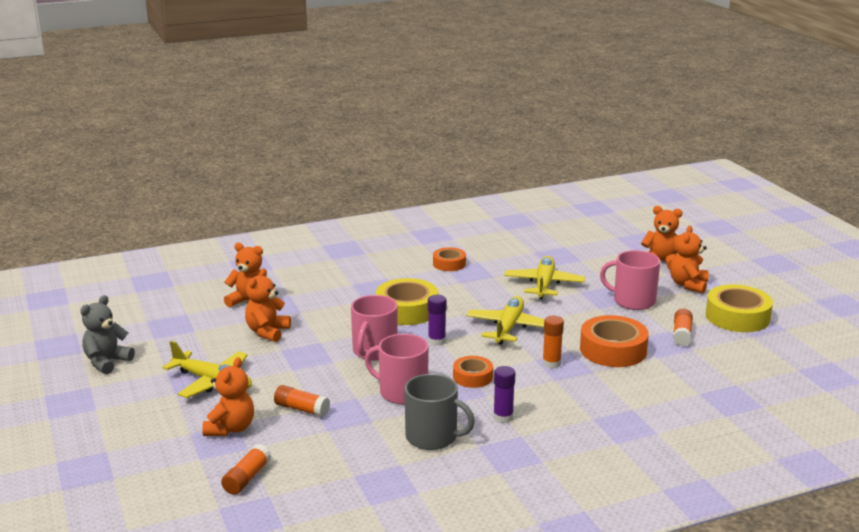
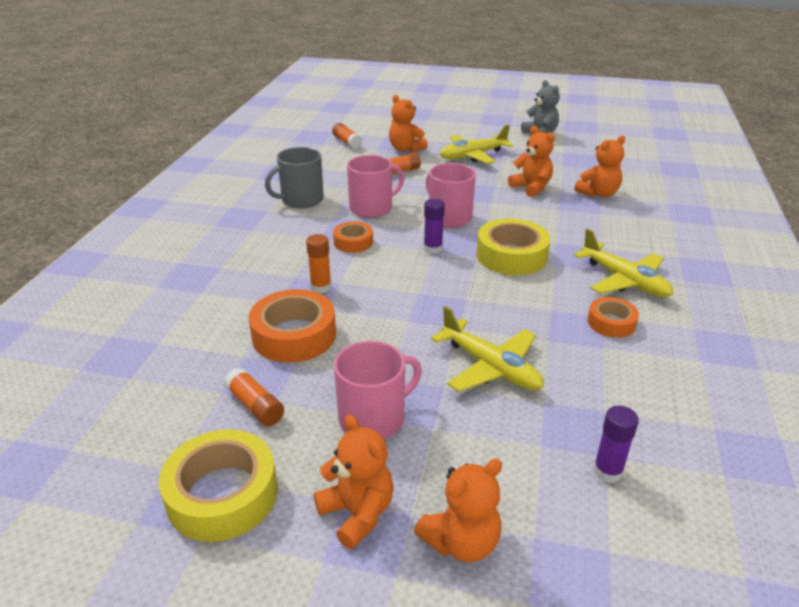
camera: 125 degrees right, 10 degrees up
yellow plane [466,296,545,345] -> yellow plane moved to [573,229,673,298]
purple glue stick [493,366,515,423] -> purple glue stick moved to [593,406,639,483]

